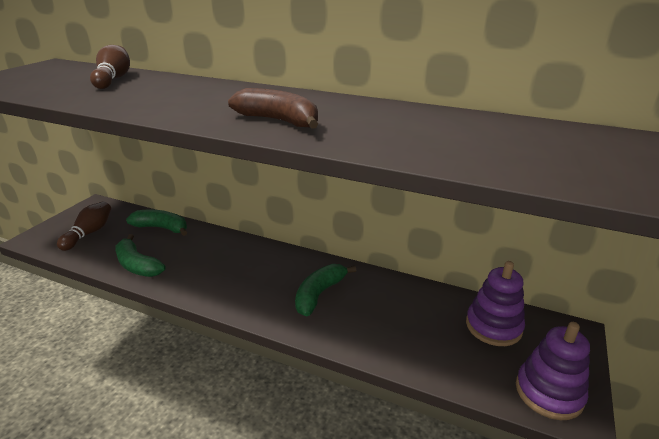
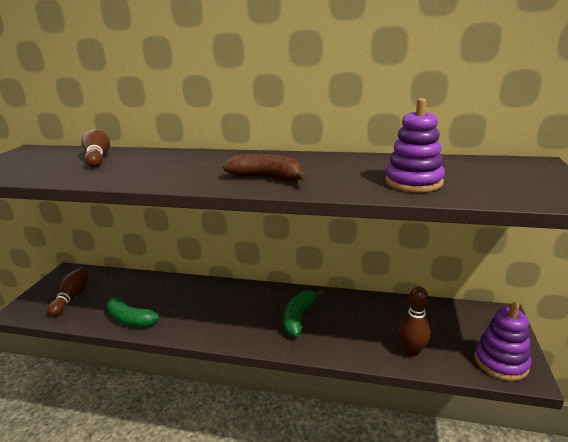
camera: 10 degrees left, 5 degrees down
green banana [126,209,187,236] -> none
purple stacking toy [466,261,525,346] -> purple stacking toy moved to [385,98,445,192]
none -> brown bowling pin [399,287,430,356]

